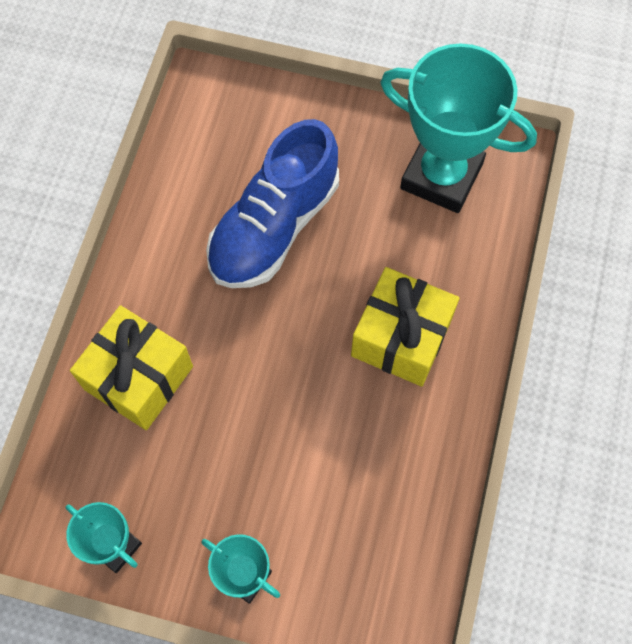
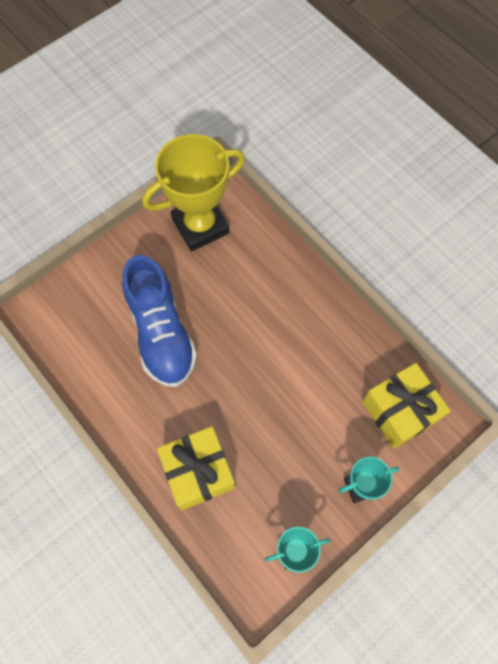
camera: 55 degrees left, 0 degrees up
yellow gift [351,267,459,387] -> yellow gift moved to [362,363,451,449]
turquoise trophy [380,43,537,213] -> yellow trophy [142,134,245,251]

